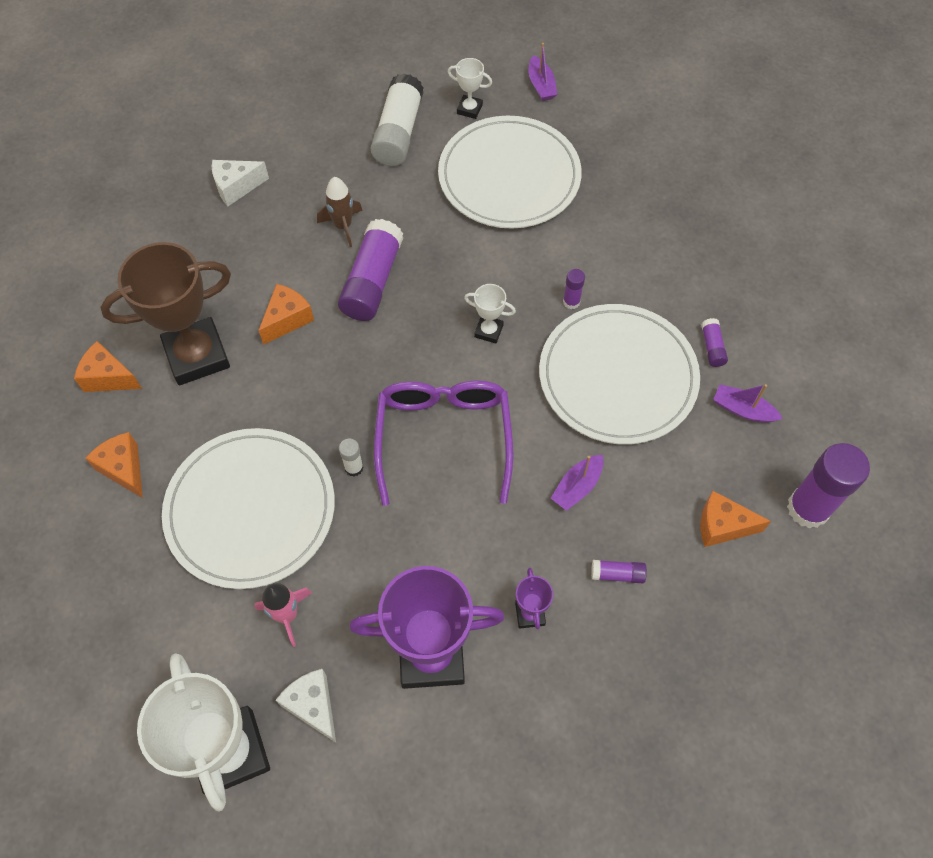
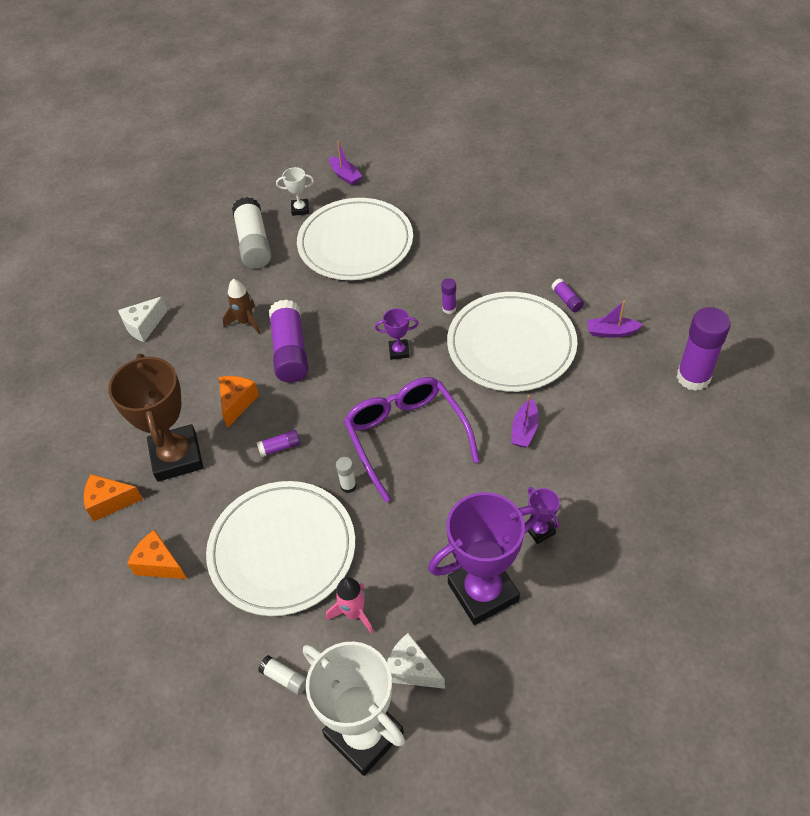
camera: 20 degrees left, 10 degrees down
brown trophy [100,242,231,385] -> brown trophy turned 60 degrees counterclockwise [108,354,203,482]
white trophy [464,284,516,343] -> purple trophy [375,308,419,360]
purple glue stick [591,560,647,583] -> purple glue stick moved to [256,430,300,457]
orange cheese [700,491,771,547] -> none
none -> white glue stick [258,655,307,695]

